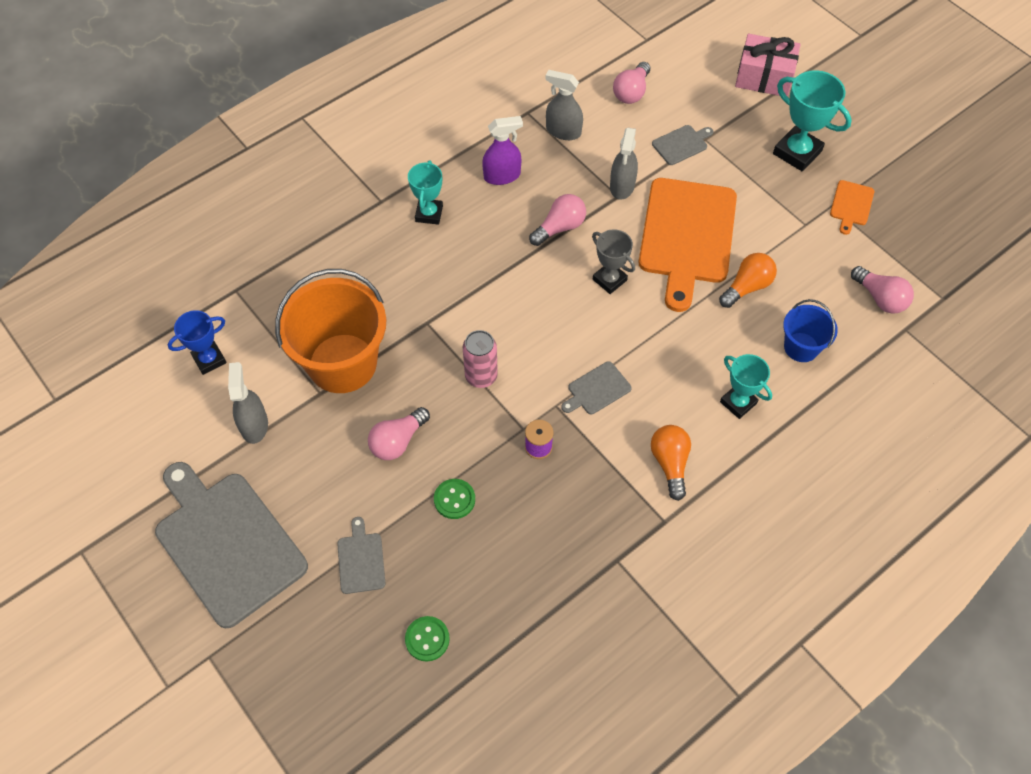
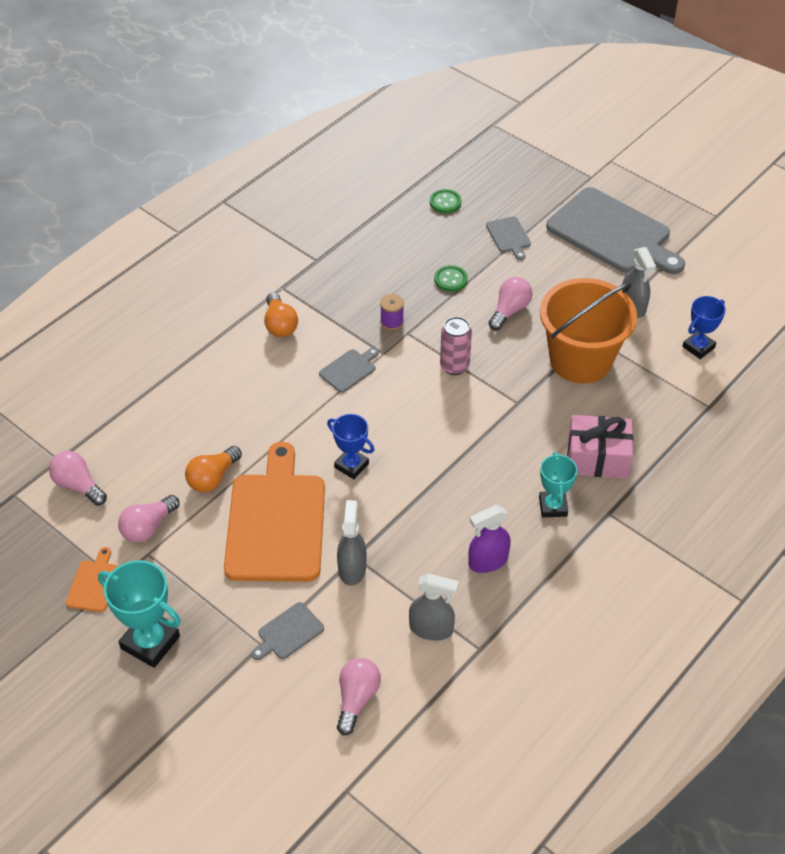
camera: 170 degrees right, 10 degrees down
pink light bulb [529,194,586,246] -> pink light bulb moved to [118,495,179,543]
grey trophy [592,229,635,294] -> blue trophy [327,414,374,479]
turquoise trophy [720,354,772,419] -> none
pink gift [735,34,801,97] -> pink gift moved to [567,415,633,479]
blue bucket [783,299,838,362] -> none

